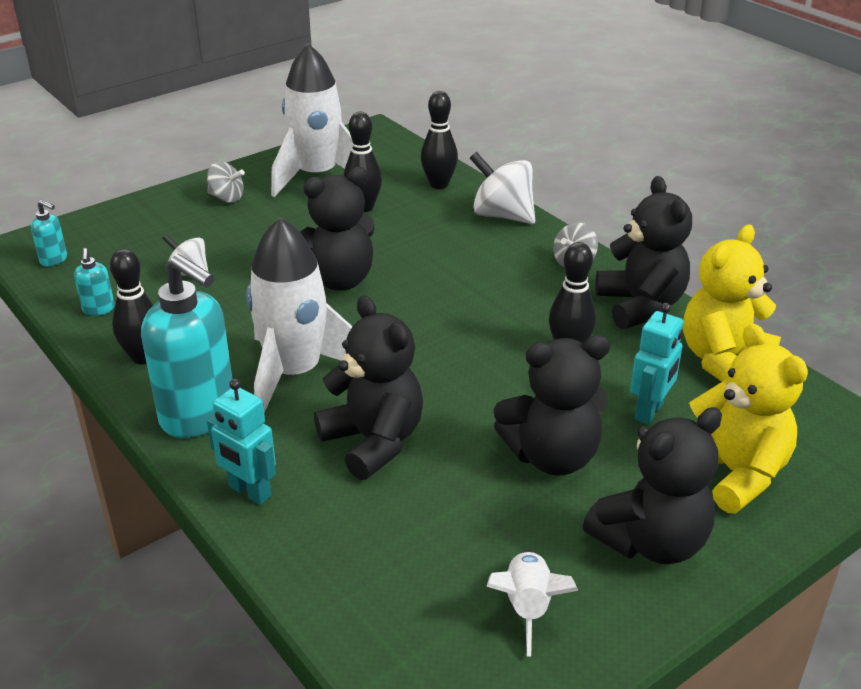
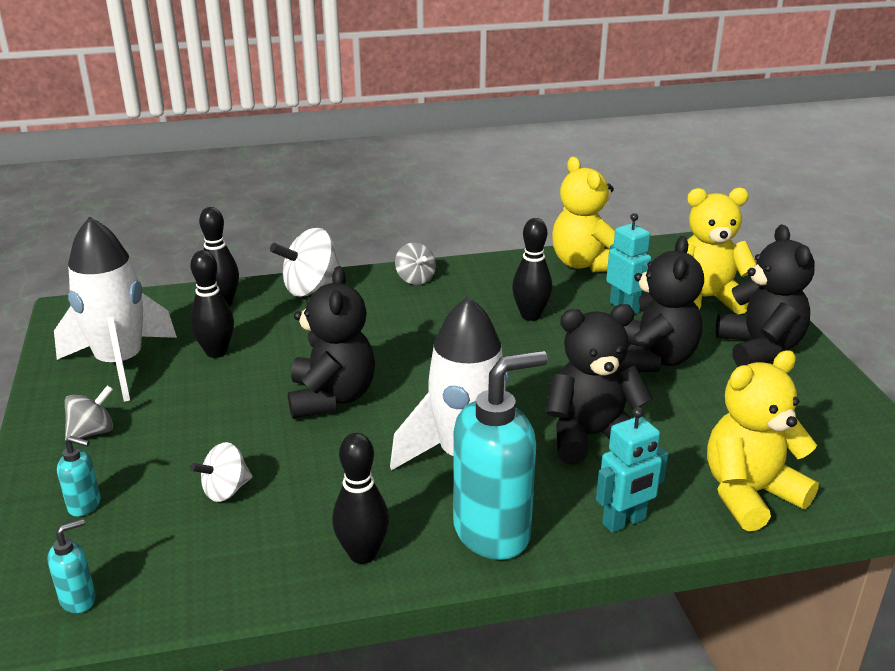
camera: 65 degrees left, 5 degrees down
turquoise soap dispenser [74,248,115,316] -> turquoise soap dispenser moved to [57,436,101,517]
white rocket [486,551,578,657] -> none
black teddy bear [595,176,692,329] -> none
none -> yellow teddy bear [707,350,819,531]

